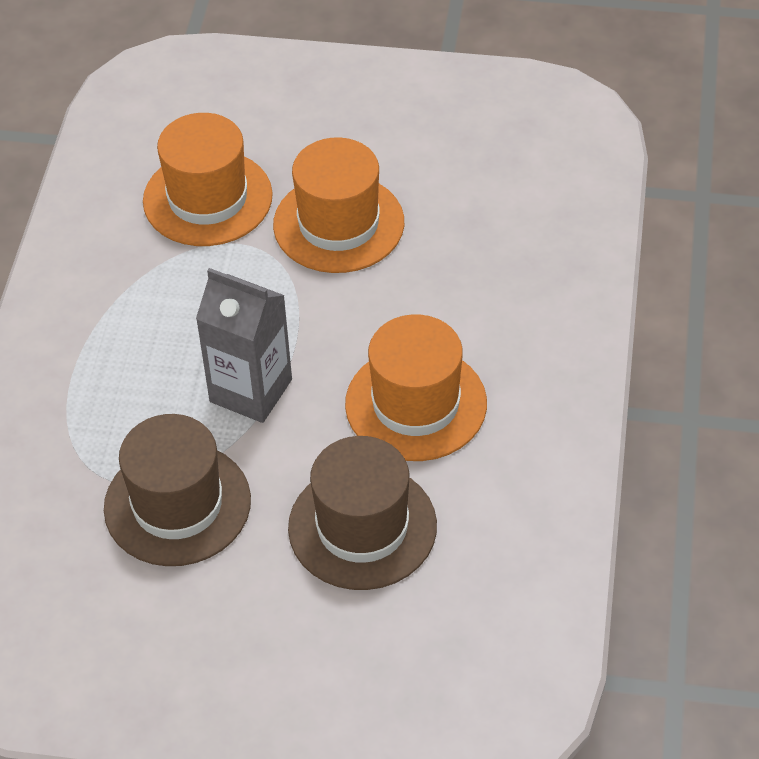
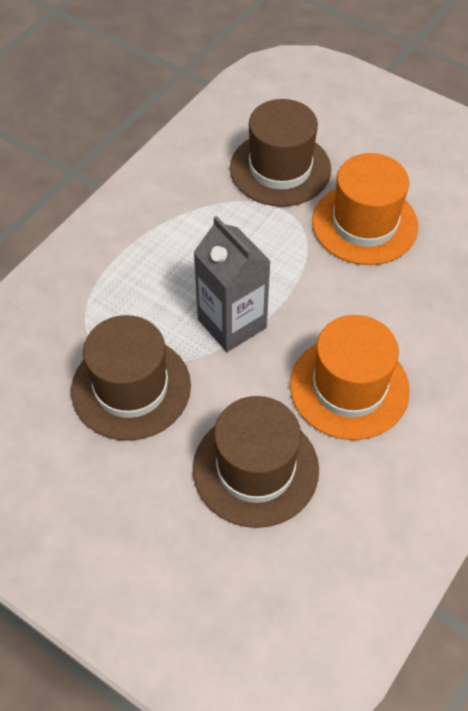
camera: 25 degrees right, 5 degrees up
orange hat [143,113,273,246] -> brown hat [230,99,331,207]

